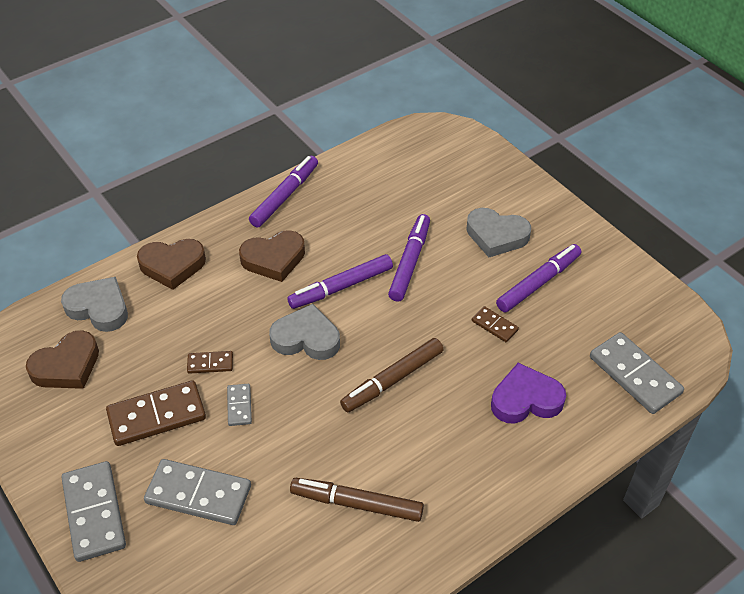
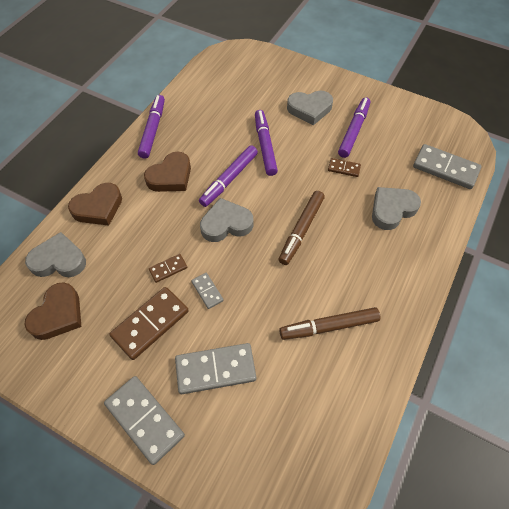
camera: 25 degrees left, 10 degrees up
purple heart [491,363,566,423] -> grey heart [372,187,421,230]

